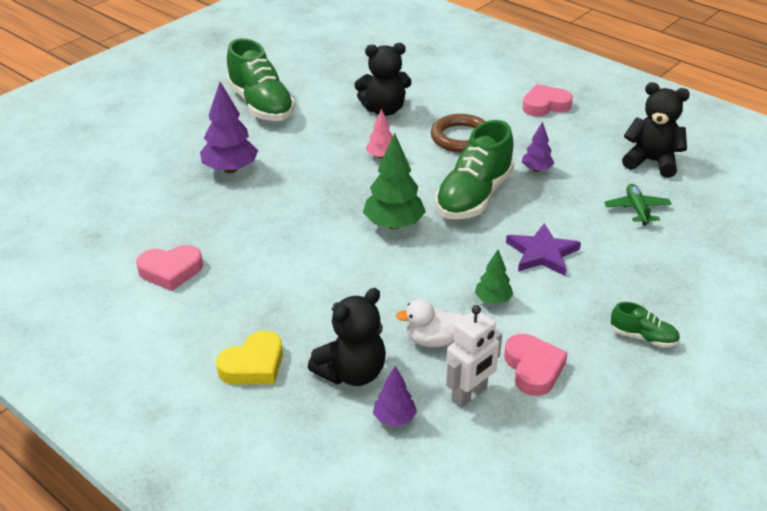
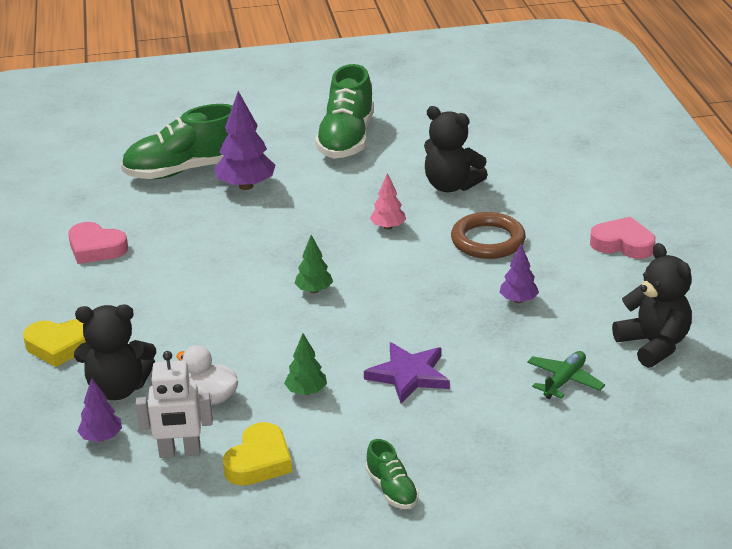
camera: 40 degrees right, 5 degrees down
green tree [363,134,426,229] -> green tree [294,235,333,293], size x0.56
green shoe [435,120,514,220] -> green shoe moved to [121,104,233,179]
pink heart [504,334,568,396] -> yellow heart [223,422,292,486]

